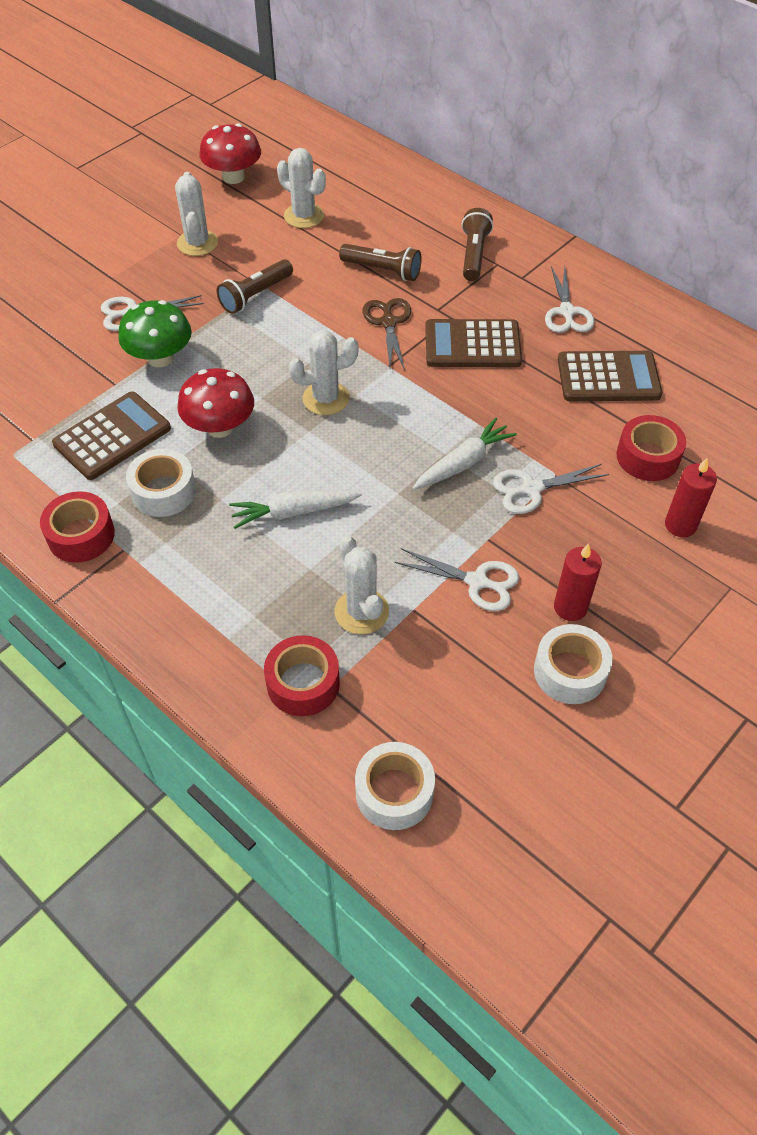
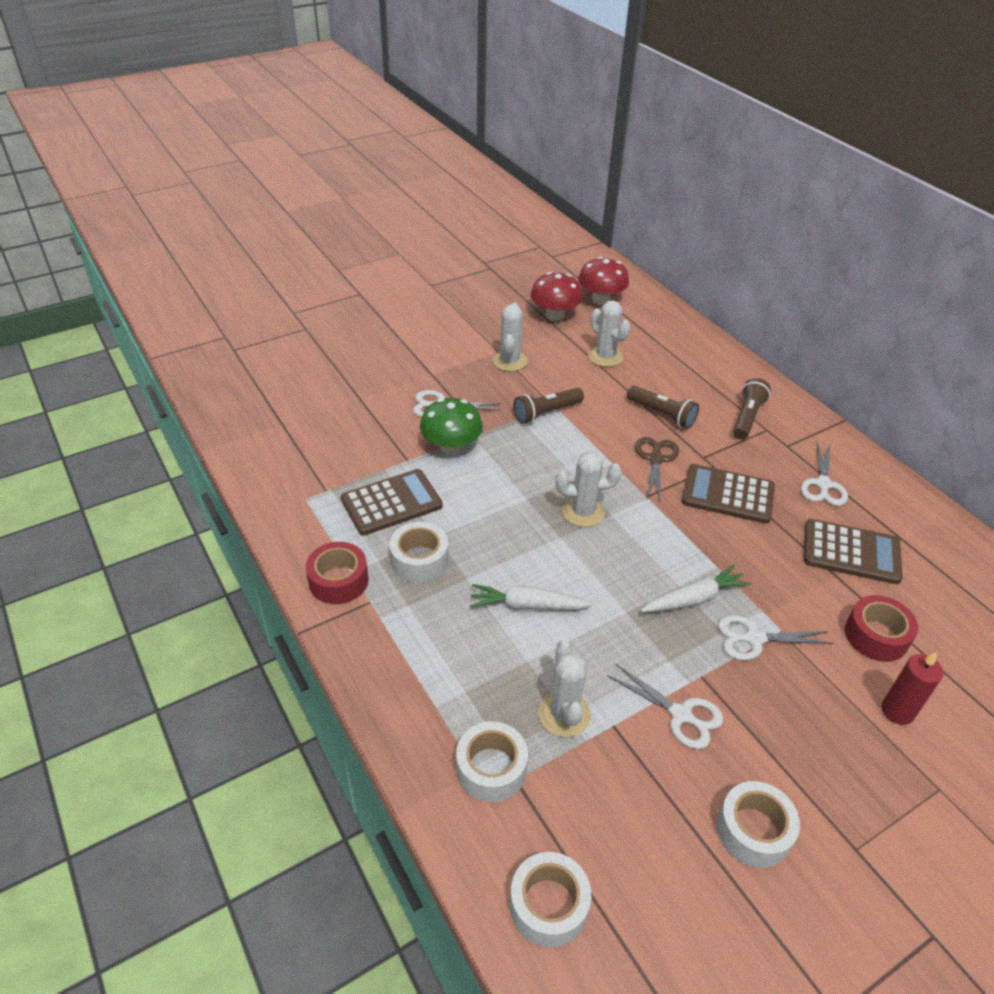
camera: 15 degrees right, 10 degrees down
red mushroom [177,368,254,438] -> red mushroom moved to [578,257,629,305]
red tape [264,635,340,716] -> white tape [456,721,528,802]
red candle [554,543,602,621] -> none

